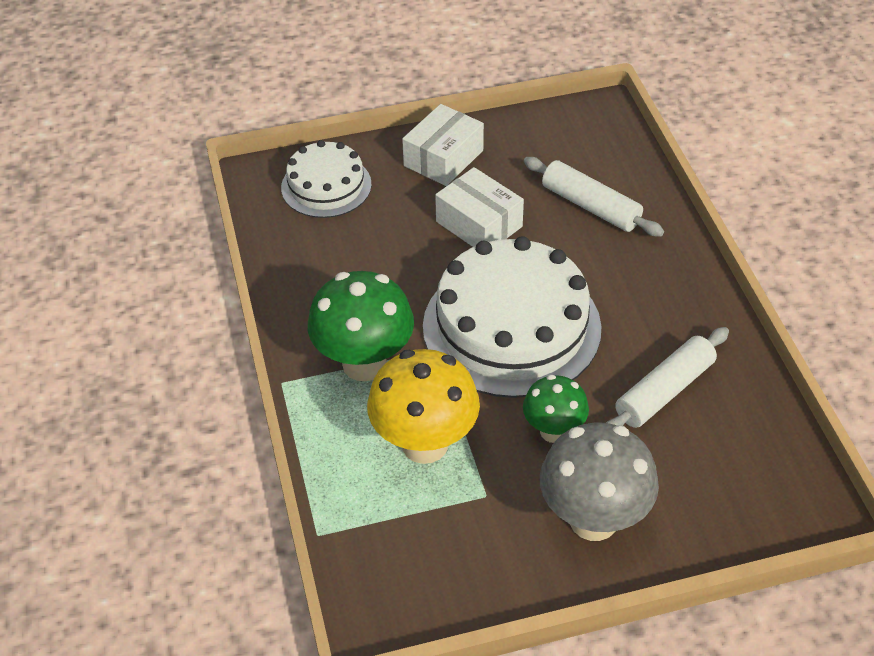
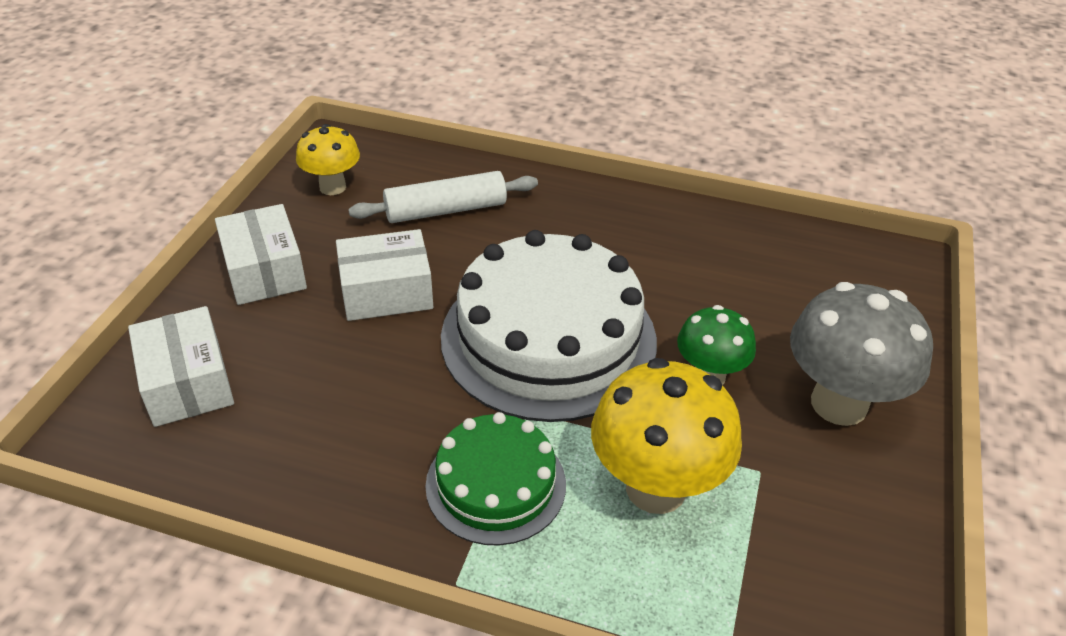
camera: 60 degrees left, 5 degrees down
white cake [281,140,372,218] -> white box [128,306,234,427]
green mushroom [308,271,414,381] -> green cake [425,412,566,546]
white rolling pin [606,327,729,428] -> none
none -> yellow mushroom [296,124,360,195]

